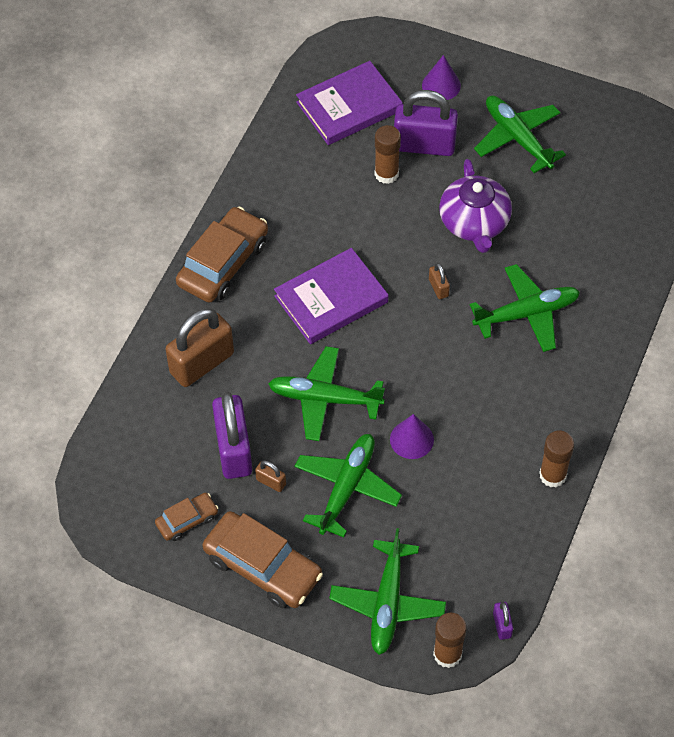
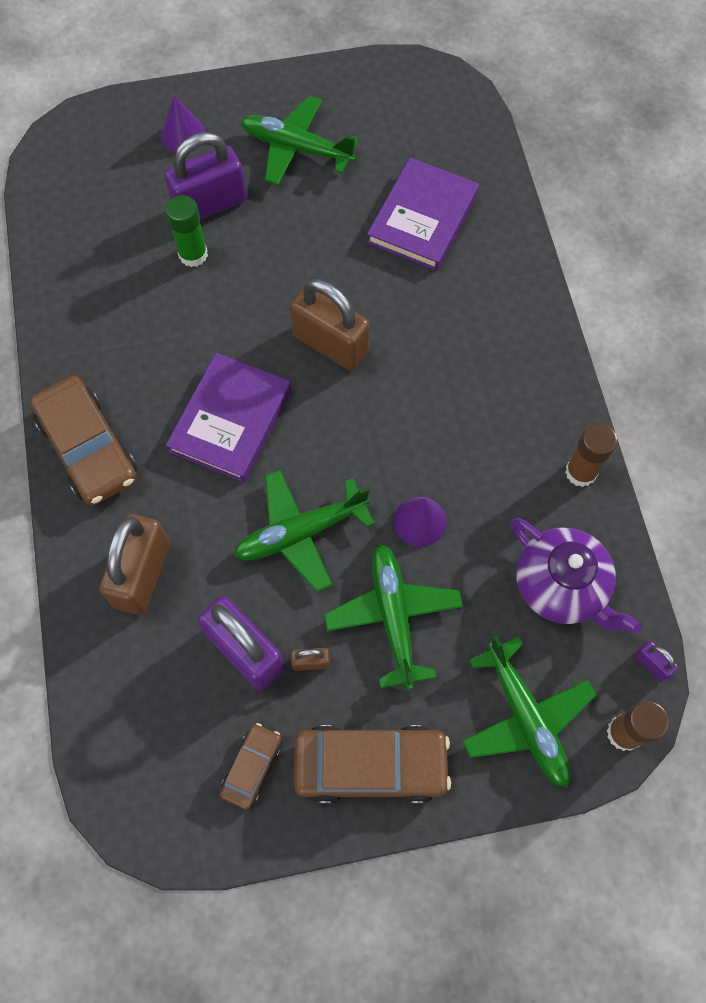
camera: 35 degrees left, 10 degrees up
brown car [176,207,268,303] -> brown car turned 150 degrees clockwise [30,376,137,505]
purple book [296,61,403,145] -> purple book moved to [367,158,479,271]
brown glue stick [375,125,401,184] -> green glue stick [166,195,208,267]
brown padlock [429,263,450,299] -> brown padlock [290,279,369,371], size x2.30
purple teapot [439,159,512,253] -> purple teapot moved to [511,518,641,634]
green plane [470,264,580,352] -> none

